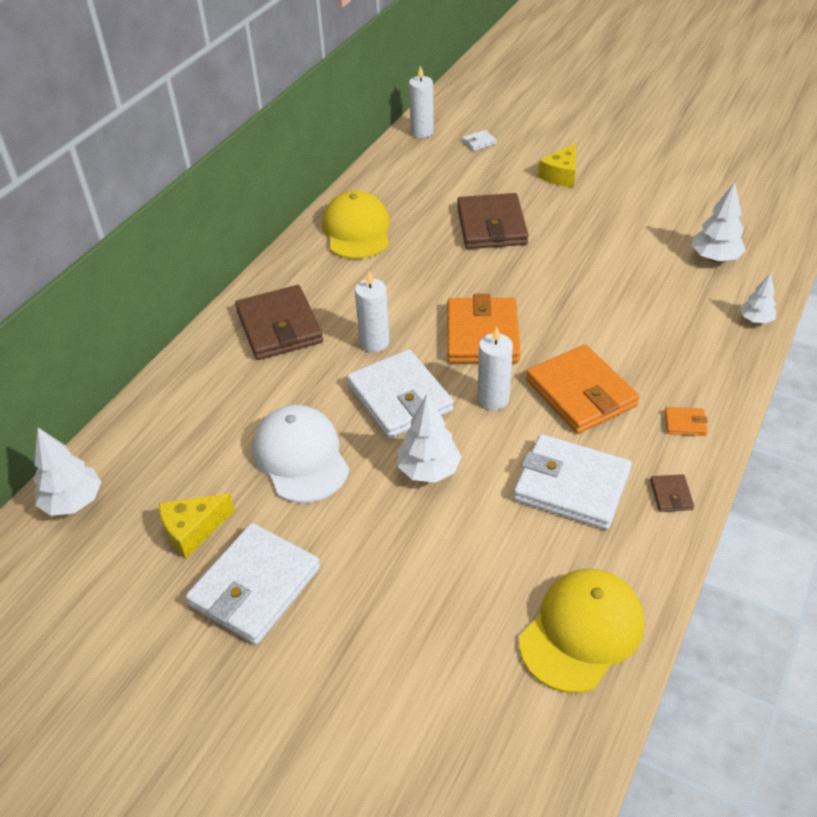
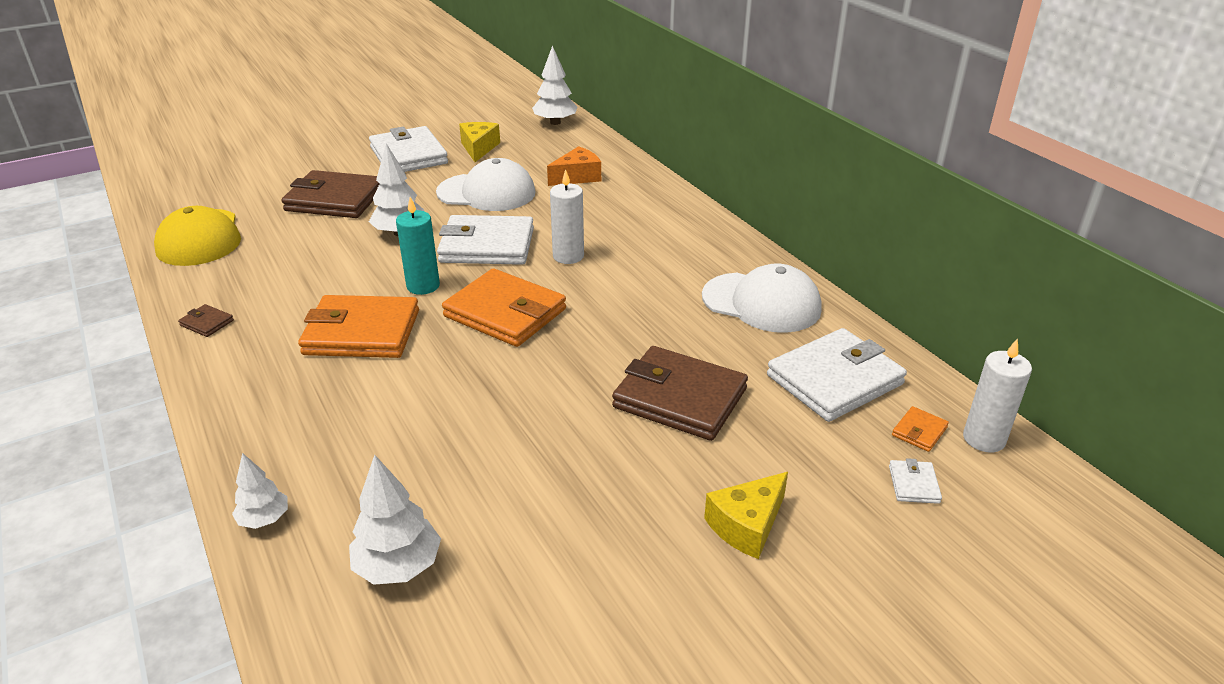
camera: 120 degrees right, 10 degrees down
brown wallet [235,285,323,360] -> brown wallet moved to [281,170,380,218]
yellow cap [322,191,390,259] -> white cap [702,263,822,333]
white candle [478,326,513,410] -> turquoise candle [396,197,440,295]
white wallet [513,434,632,530] -> white wallet moved to [767,328,907,422]
yellow cheese [538,143,576,187] -> yellow cheese turned 105 degrees counterclockwise [704,472,788,559]
orange wallet [665,407,708,436] -> orange wallet moved to [892,406,949,452]
none -> orange cheese [547,146,601,186]

